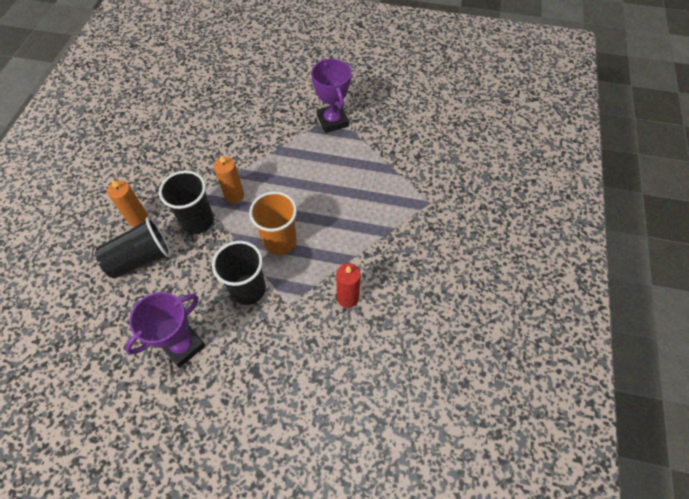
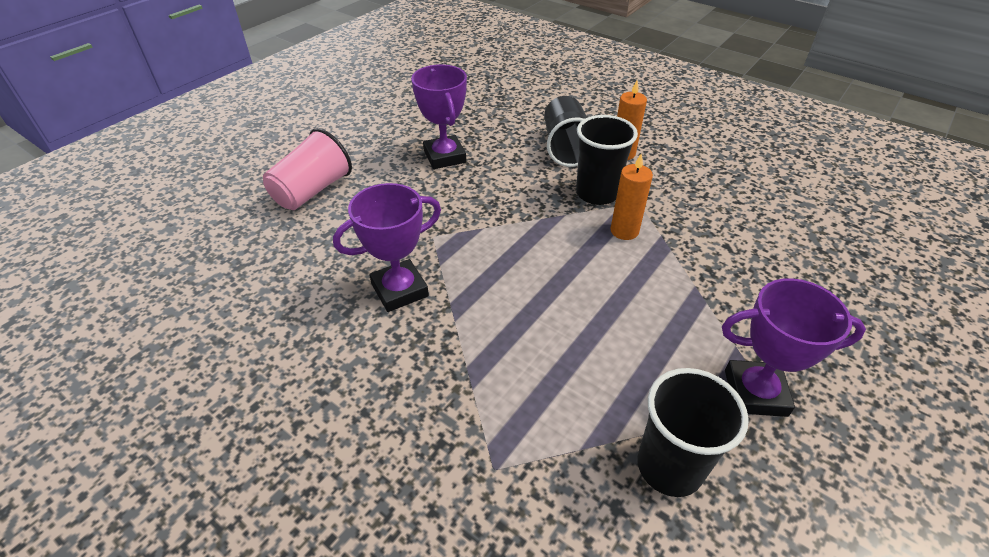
camera: 115 degrees right, 15 degrees down
black cup [212,241,266,305] -> black cup moved to [637,368,749,497]
orange cup [249,191,297,255] -> none
red candle [336,263,361,308] -> purple trophy [333,183,441,312]
none -> pink cup [263,128,352,210]

